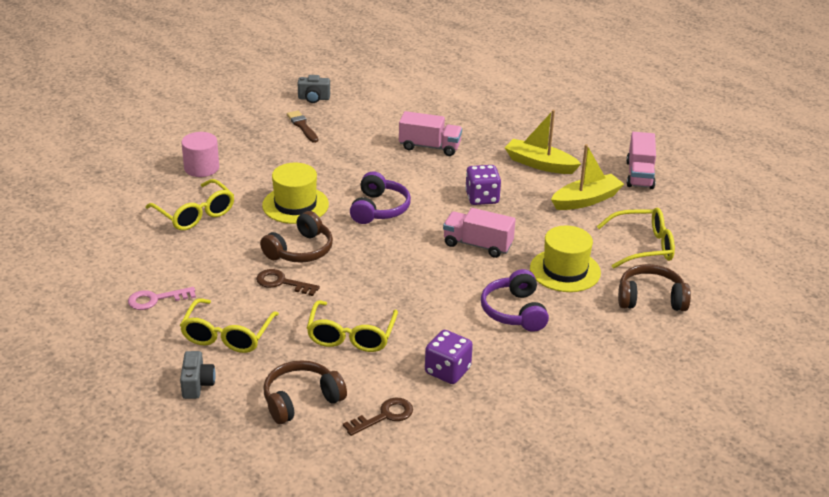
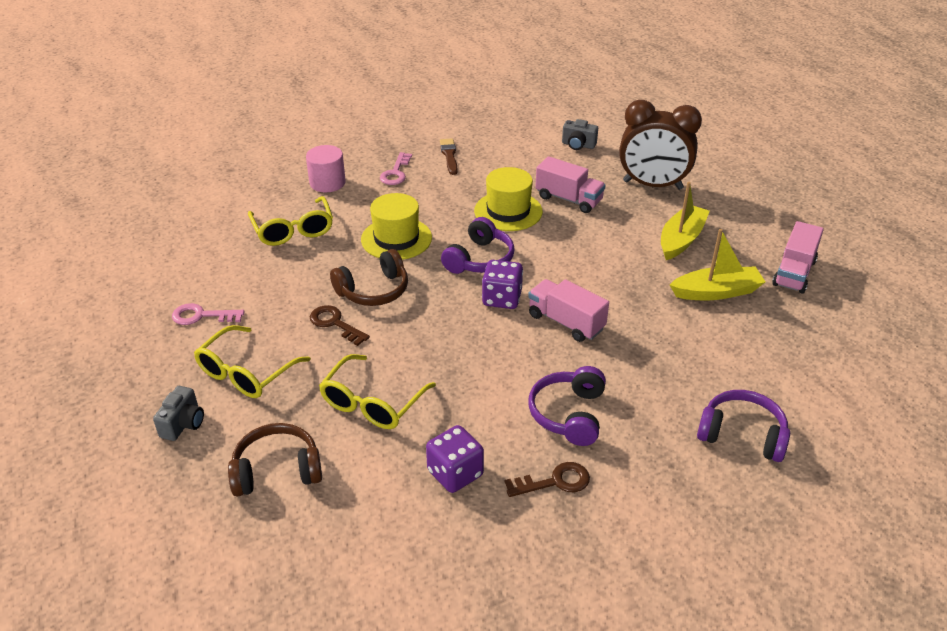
camera: 20 degrees right, 5 degrees up
grey camera [298,75,330,103] -> grey camera moved to [562,119,598,150]
brown key [343,398,413,436] -> brown key moved to [505,462,590,497]
purple dice [465,165,501,205] -> purple dice moved to [482,260,523,309]
yellow boat [505,110,581,174] -> yellow boat turned 75 degrees clockwise [661,182,710,260]
yellow hat [530,225,601,292] -> yellow hat moved to [474,167,543,231]
yellow glasses [597,207,675,268] -> none
brown headphones [618,264,691,311] -> purple headphones [697,390,790,462]
none -> pink key [380,152,412,185]
none -> brown clock [619,100,702,190]

